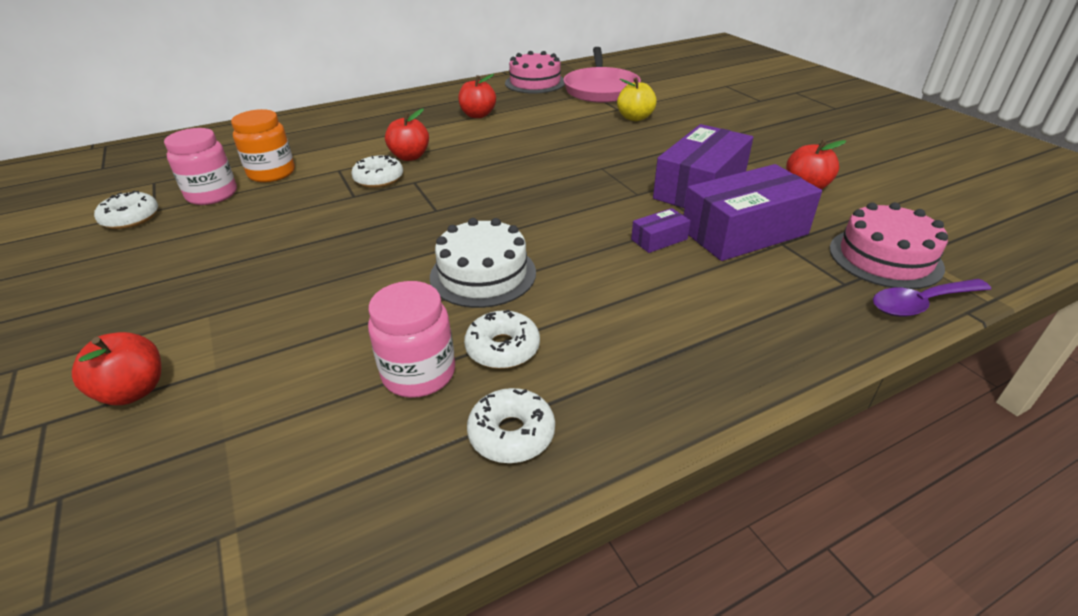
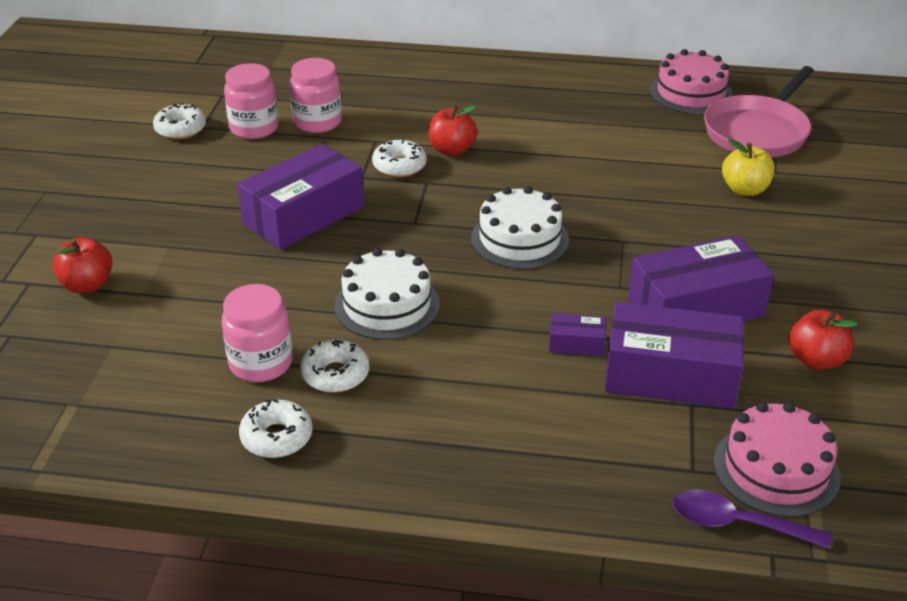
camera: 35 degrees right, 0 degrees up
orange jar [231,109,295,182] -> pink jar [290,58,342,133]
red apple [458,74,496,118] -> none
none -> purple box [237,144,364,250]
none -> white cake [471,186,569,269]

